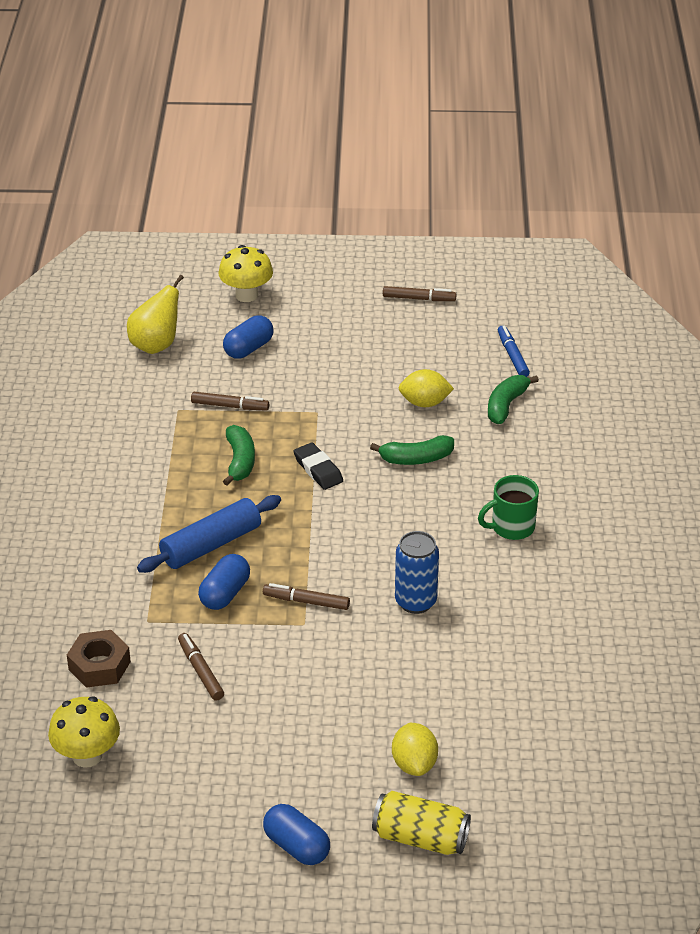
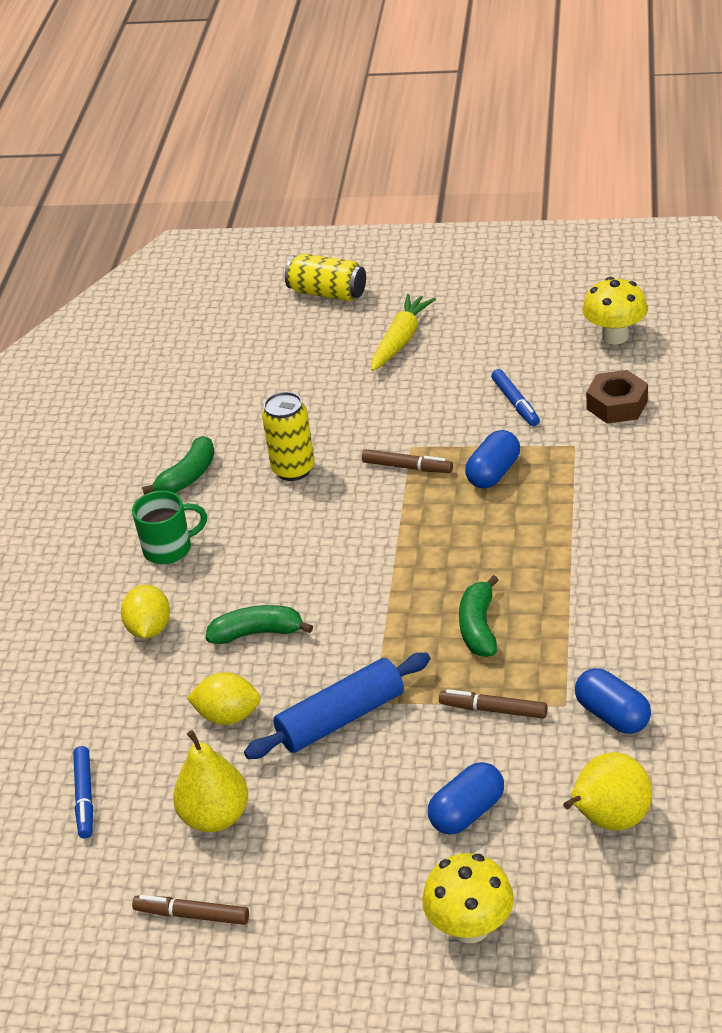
camera: 170 degrees left, 0 degrees up
blue rolling pin [137,495,281,573] -> blue rolling pin moved to [244,653,430,759]
brown marker [178,633,224,701] -> blue marker [491,369,540,426]
blue capsule [263,804,330,865] -> blue capsule moved to [575,668,651,734]
black eraser [294,442,343,490] -> none
yellow lemon [392,723,438,776] -> yellow lemon moved to [121,585,170,638]
blue can [395,531,439,614] -> yellow can [262,392,315,481]
green banana [488,375,539,424] -> green banana moved to [142,436,215,495]
none -> yellow pear [173,730,248,832]
none -> yellow carrot [371,294,436,371]

